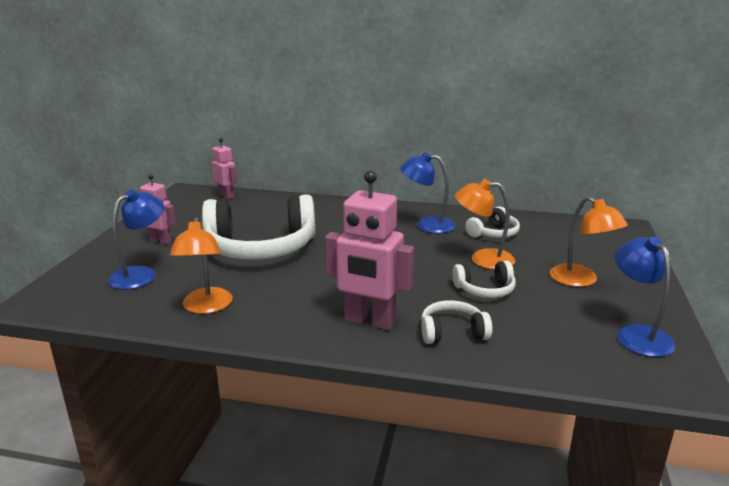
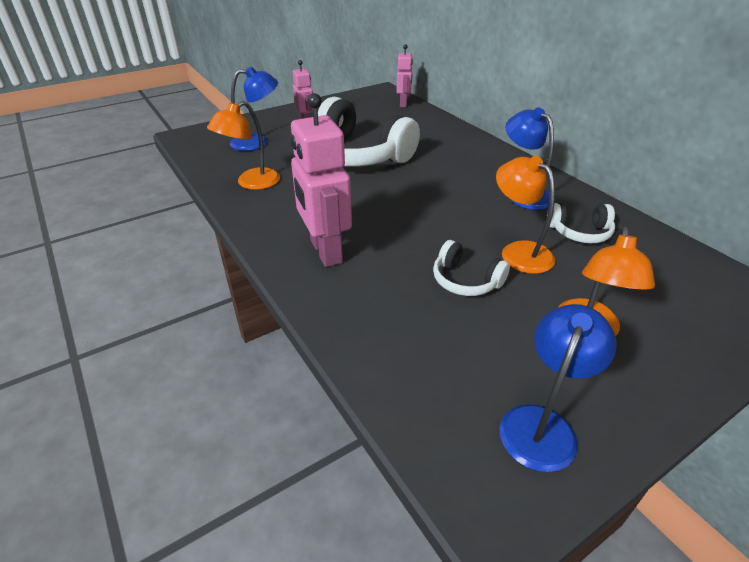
camera: 45 degrees right, 15 degrees up
white headphones [421,300,492,344] -> none

